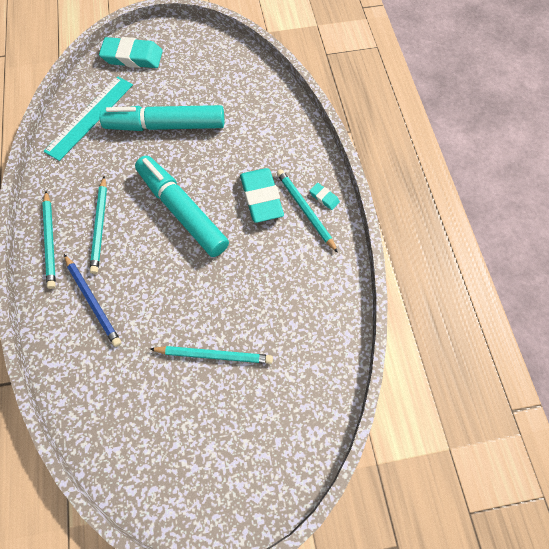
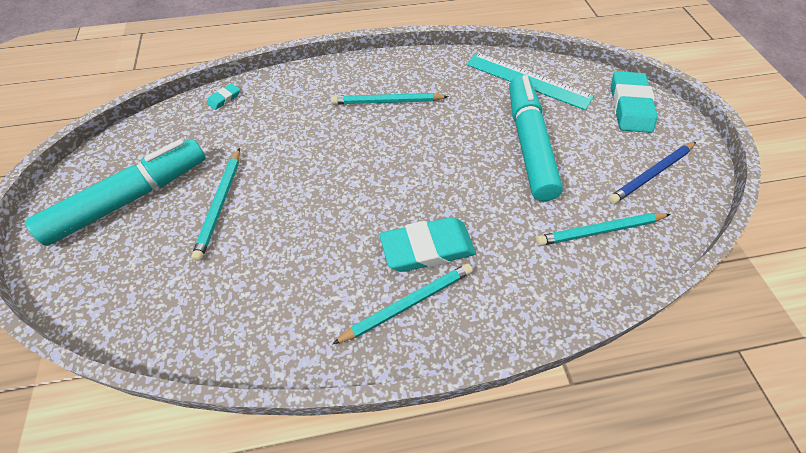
camera: 90 degrees right, 10 degrees down
turquoise pencil [42,191,56,289] -> turquoise pencil moved to [536,213,671,246]
blue pencil [64,254,121,347] -> blue pencil moved to [608,142,696,204]
turquoise marker [135,156,229,257] -> turquoise marker moved to [25,139,206,246]
turquoise eraser [310,183,340,210] -> turquoise eraser moved to [207,83,240,110]

